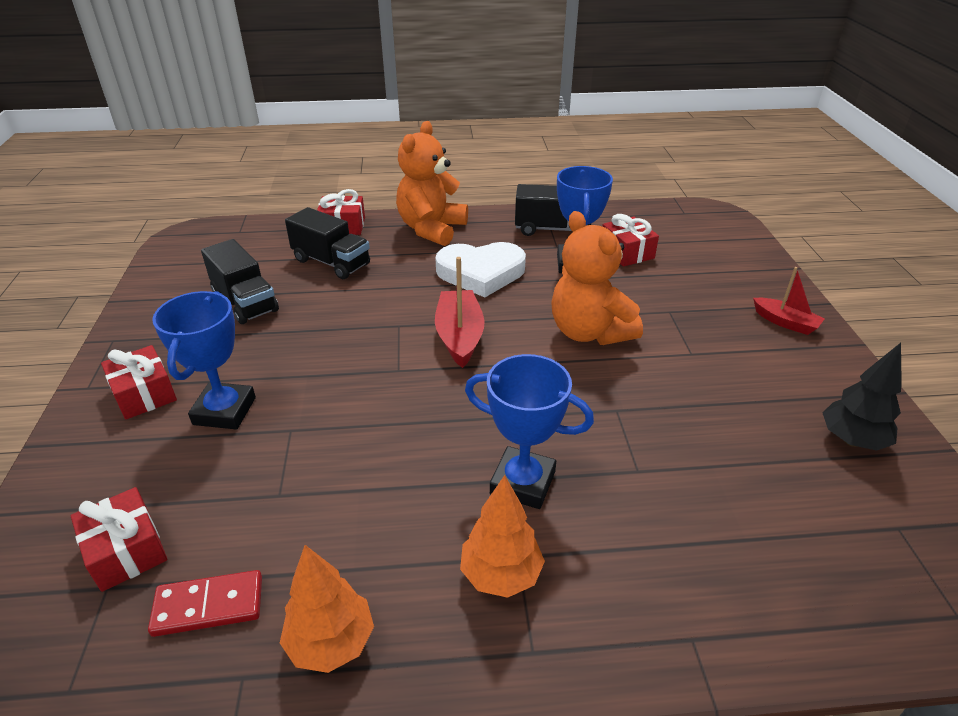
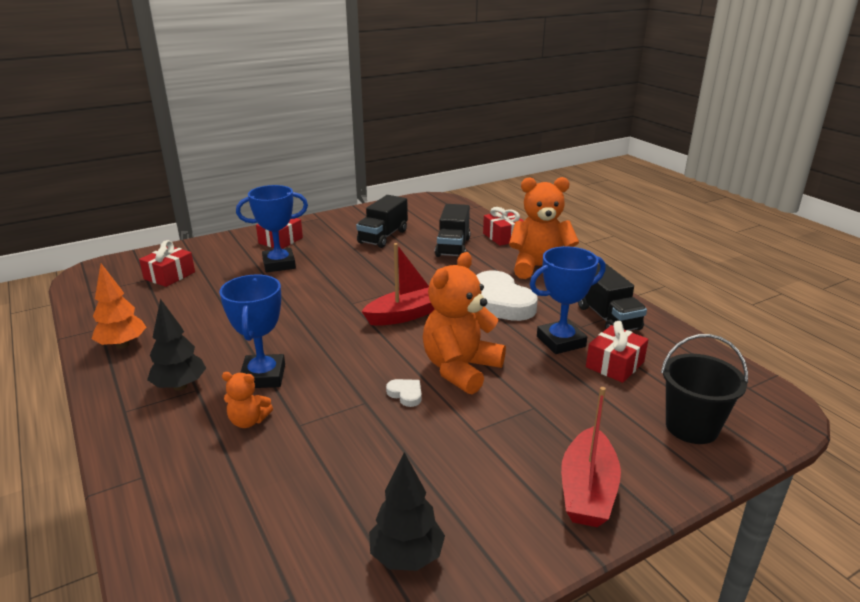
camera: 65 degrees right, 10 degrees down
red domino [148,570,262,637] -> none
orange tree [460,475,545,598] -> black tree [147,299,206,391]
red boat [753,267,824,335] -> red boat [561,387,621,527], size x1.56
none -> orange teddy bear [222,372,273,428]
none -> white heart [386,379,422,407]
none -> black bucket [661,334,748,444]

